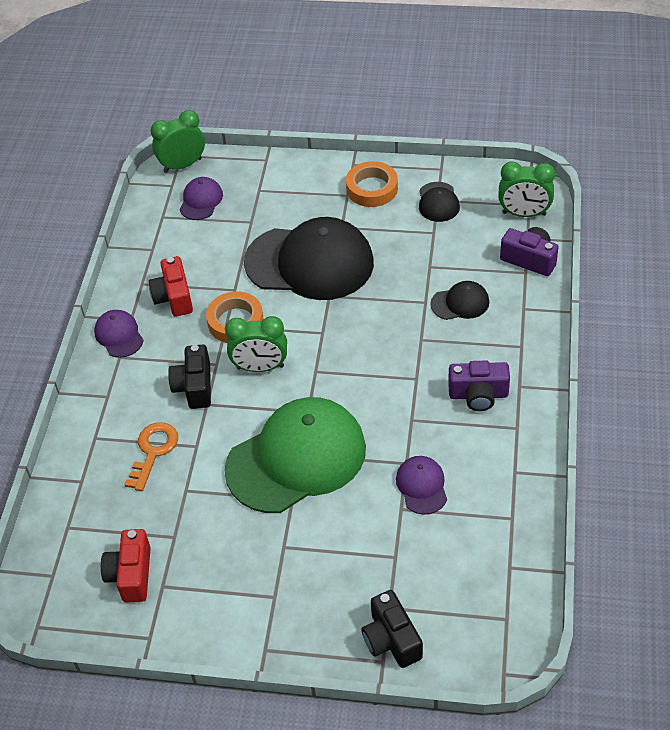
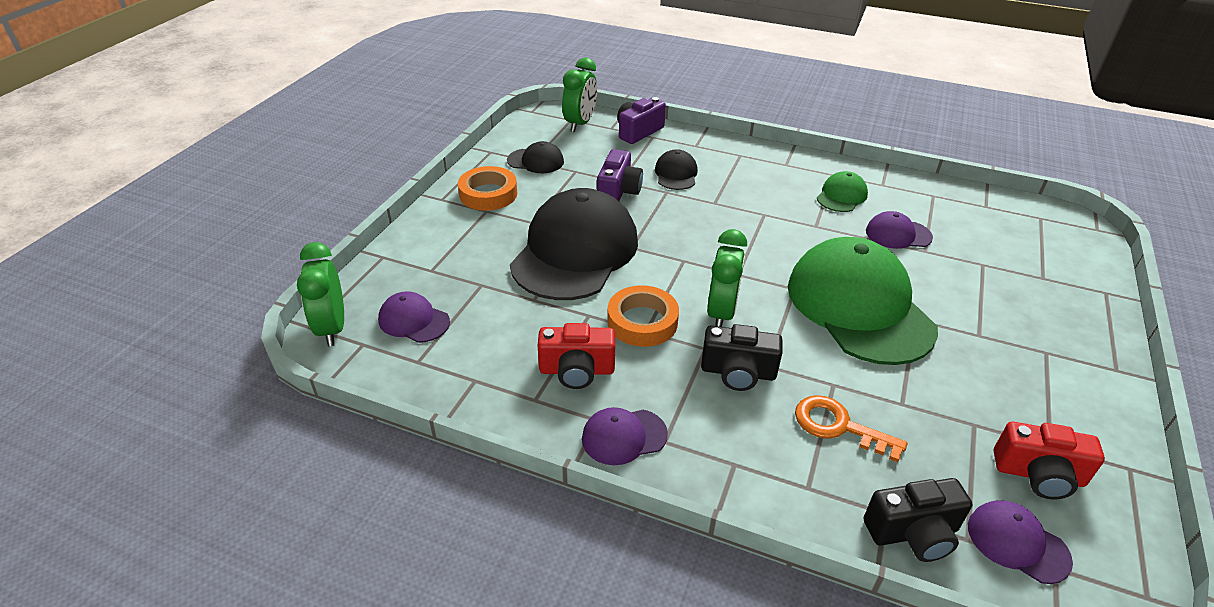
camera: 80 degrees left, 10 degrees down
black camera [361,590,423,668] -> black camera moved to [864,478,972,562]
purple camera [448,361,510,411] -> purple camera moved to [597,149,643,201]
none -> green cap [817,171,868,212]
none -> purple cap [968,500,1073,584]

